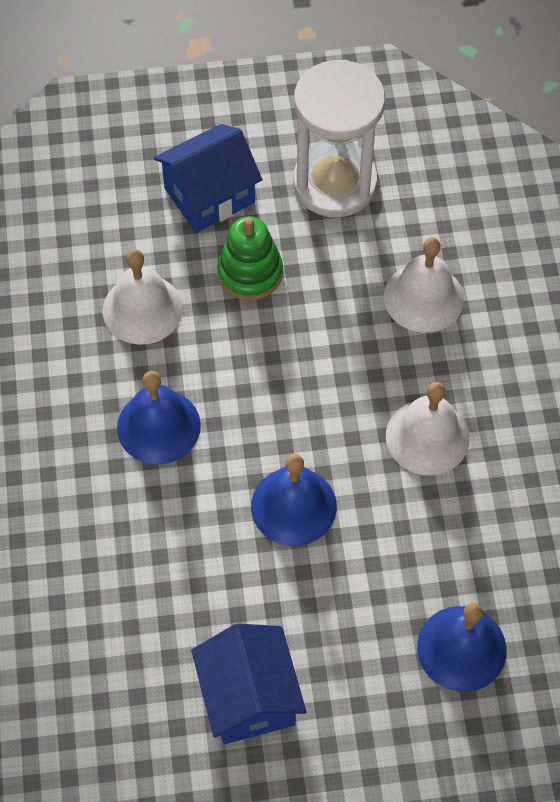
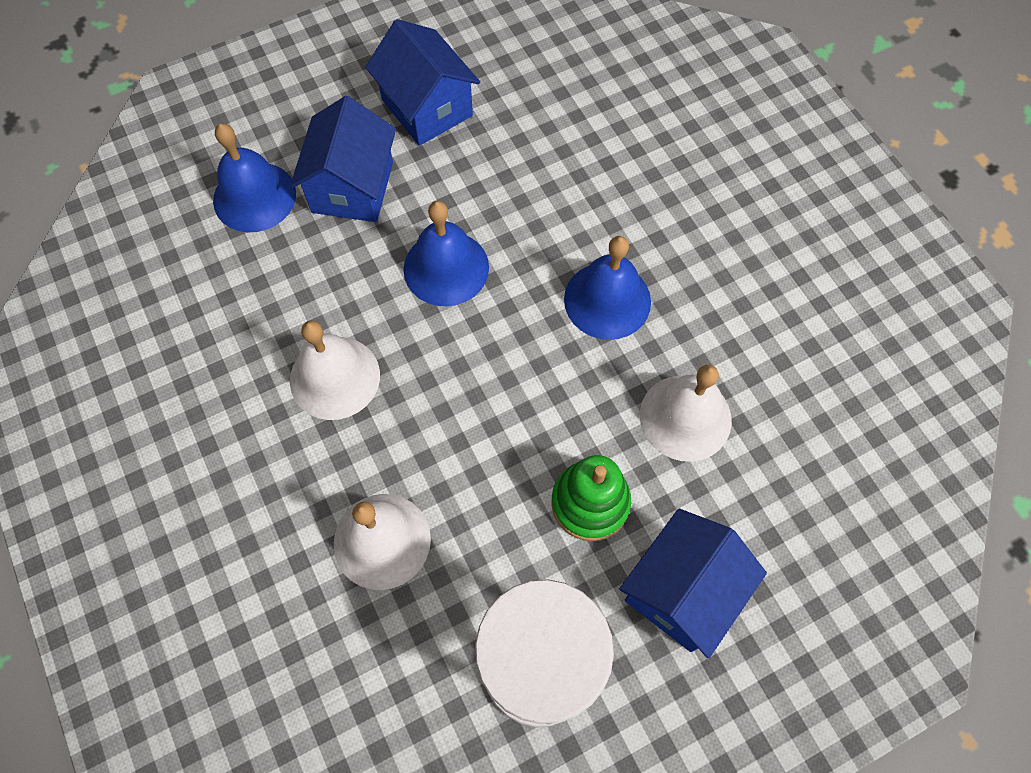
camera: 160 degrees right, 5 degrees up
none -> blue house [290,96,396,222]

